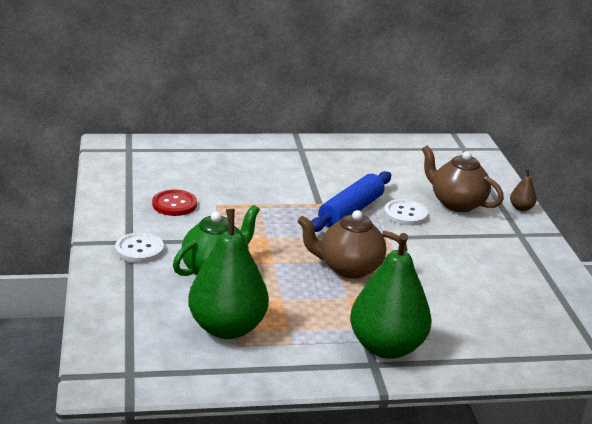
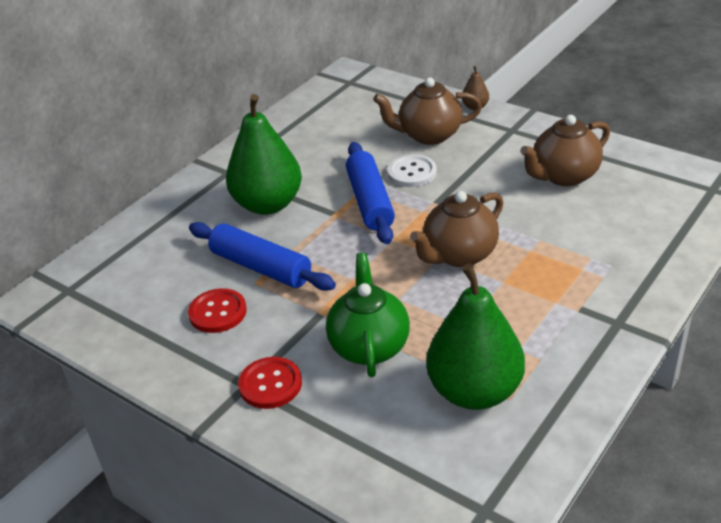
camera: 40 degrees left, 10 degrees up
white button [115,233,164,263] -> red button [238,357,302,409]
green pear [350,233,432,359] -> green pear moved to [226,94,302,215]
none -> blue rolling pin [189,222,336,291]
none -> brown teapot [520,115,610,186]

